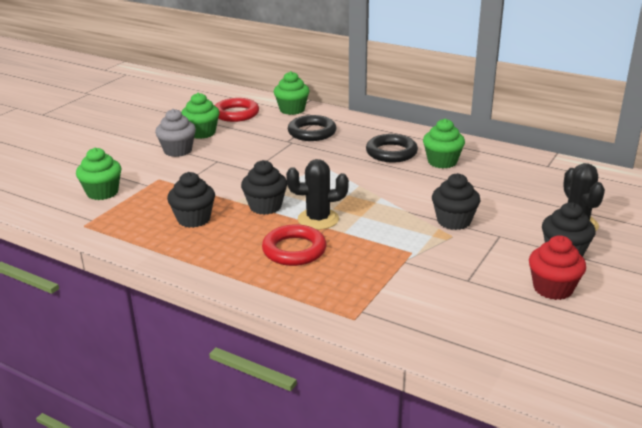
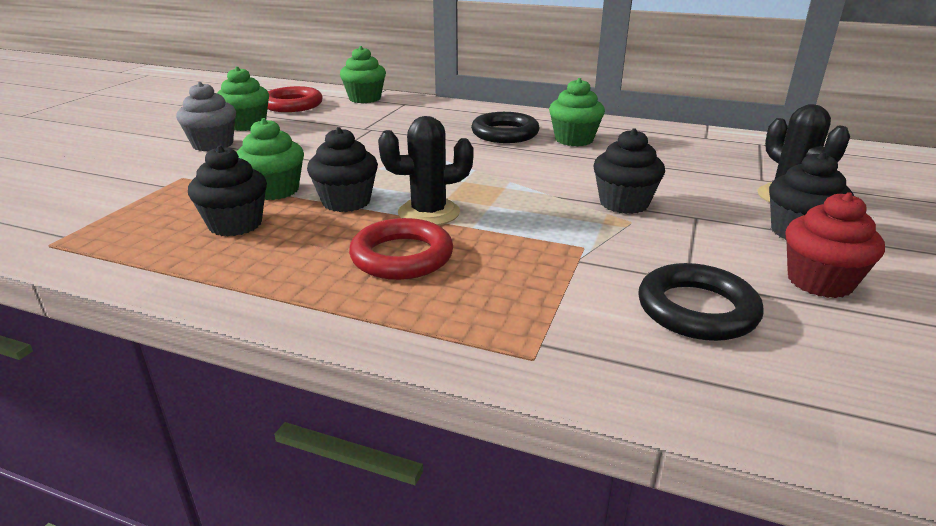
camera: 10 degrees left, 0 degrees up
green cupcake [76,148,122,200] -> green cupcake moved to [237,118,304,200]
black ring [288,115,336,141] -> black ring moved to [638,263,764,341]

